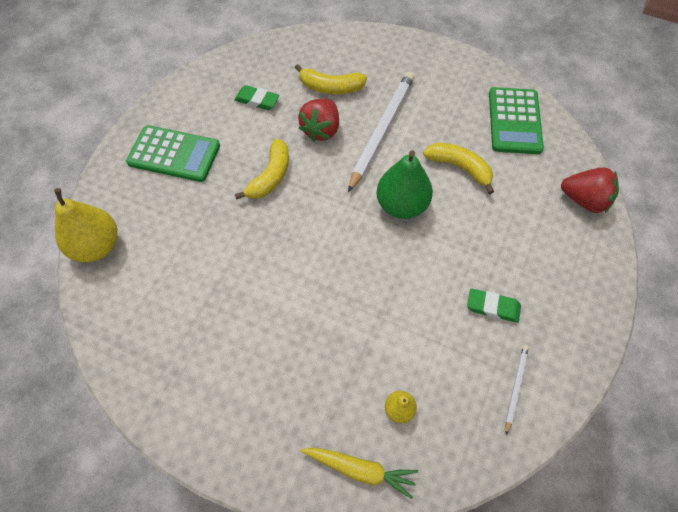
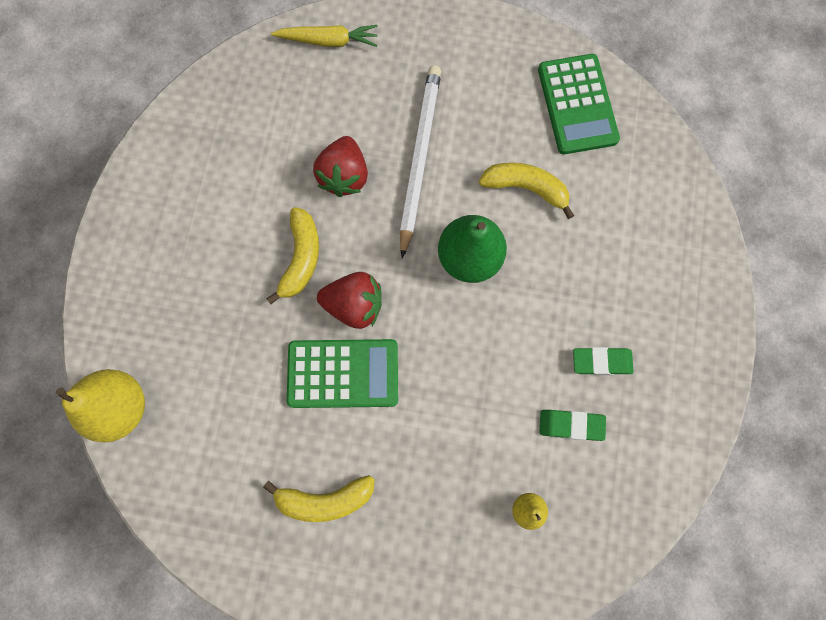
camera: 15 degrees left, 15 degrees up
green calculator [126,125,220,182] -> green calculator moved to [287,339,398,408]
green eraser [234,85,279,110] -> green eraser moved to [539,410,606,441]
yellow banana [295,64,367,94] -> yellow banana moved to [263,475,375,522]
yellow carrot [301,447,418,499] -> yellow carrot moved to [271,25,378,47]
white pencil [505,345,529,435] -> none
red strawberry [561,167,619,213] -> red strawberry moved to [317,272,382,329]

